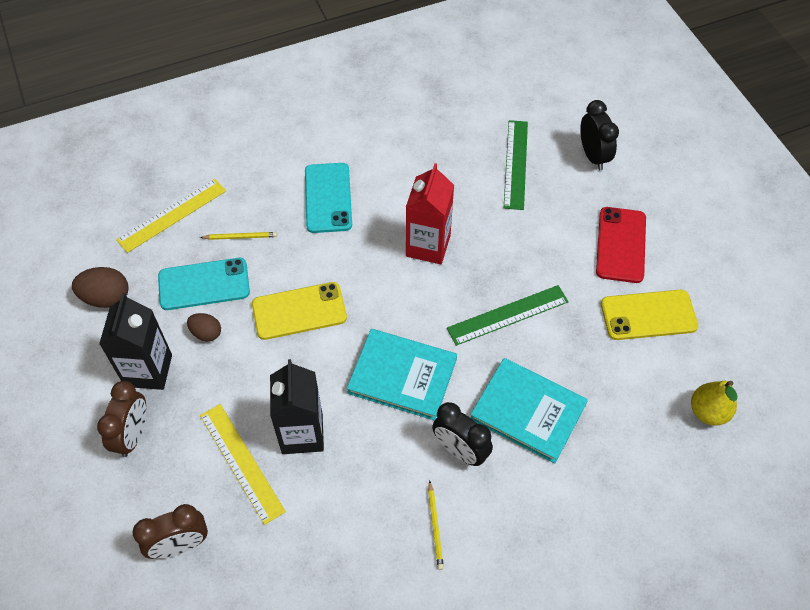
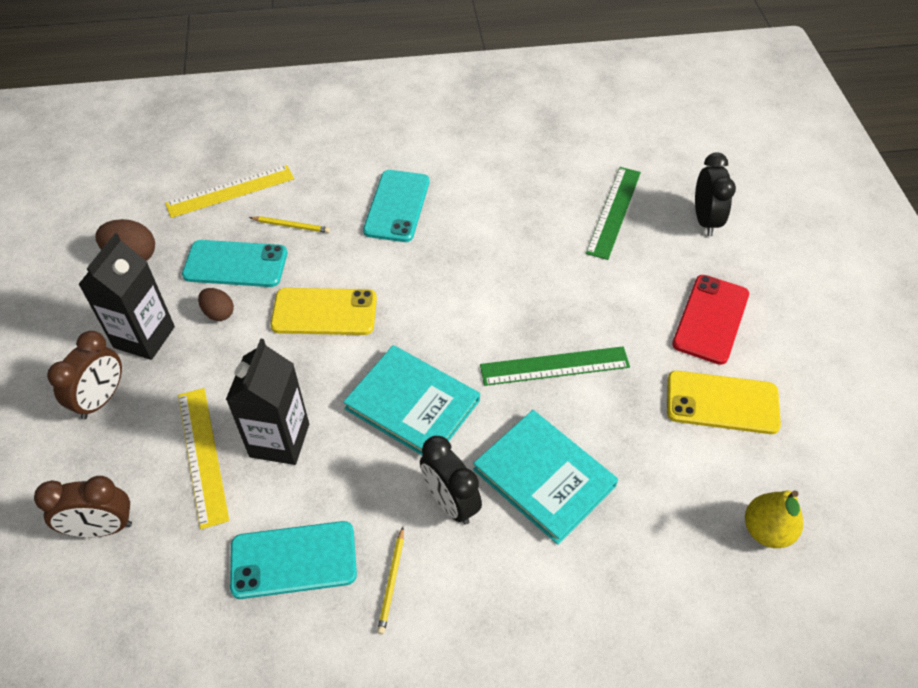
camera: 15 degrees right, 5 degrees down
red carton [406,163,454,264] -> none
none -> turquoise phone [230,521,357,599]

